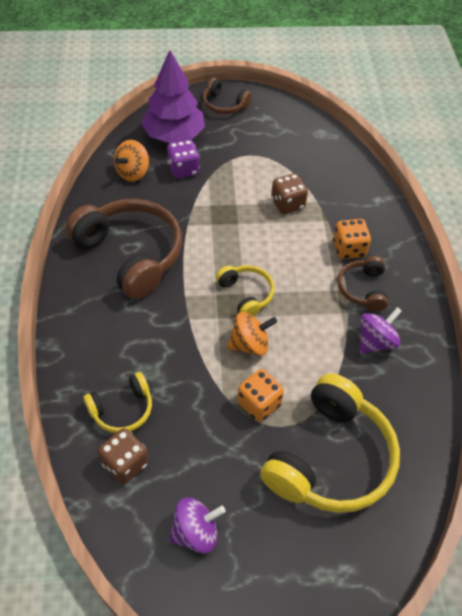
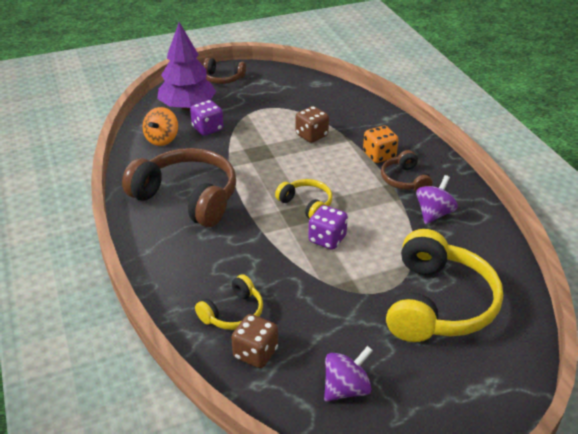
camera: 15 degrees left, 15 degrees down
orange spinning top [227,312,277,356] -> purple dice [308,205,348,250]
orange dice [237,369,284,422] -> none

